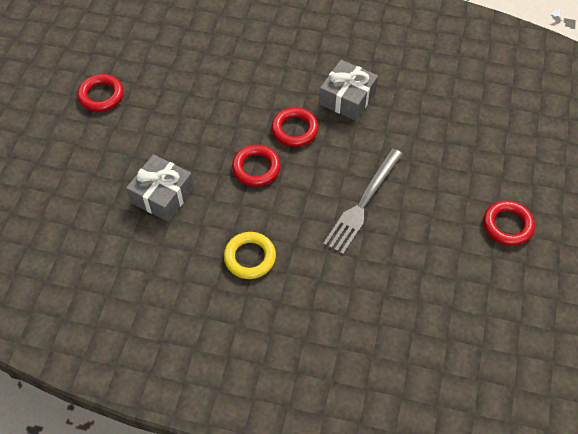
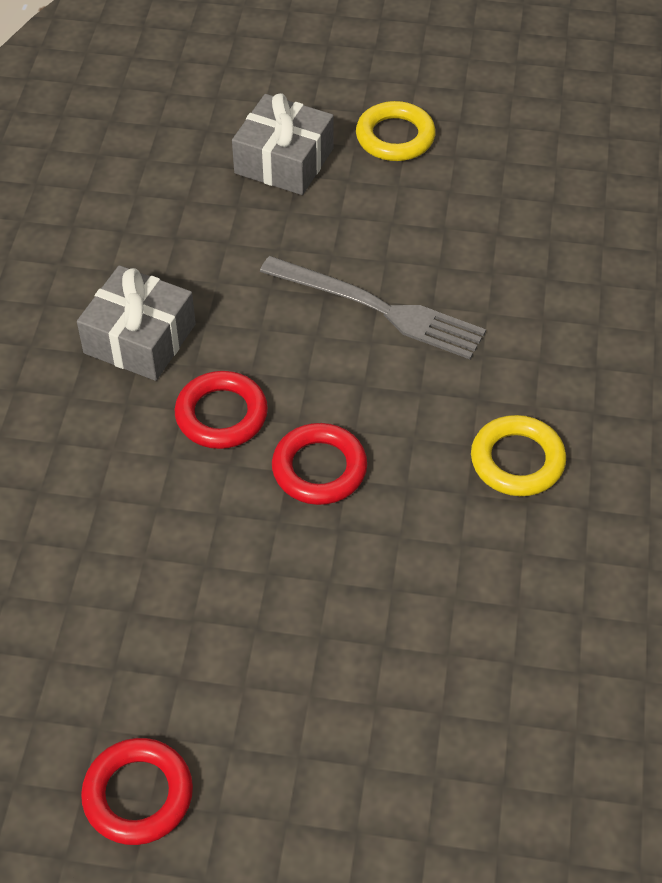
camera: 95 degrees left, 5 degrees down
grey gift [126,154,194,222] -> grey gift moved to [232,93,334,195]
red ring [483,200,535,246] -> yellow ring [356,101,436,161]

